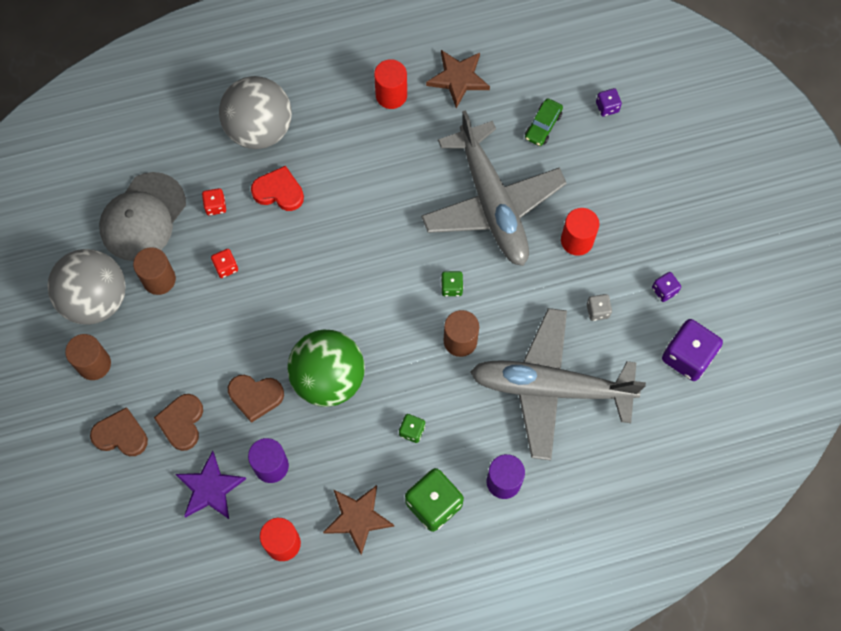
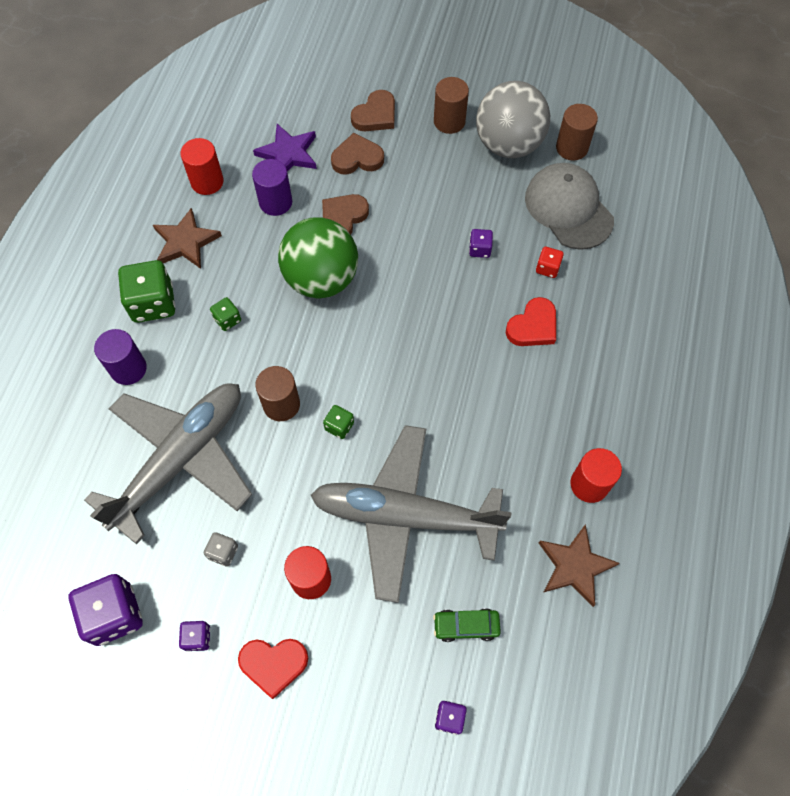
camera: 120 degrees right, 5 degrees down
brown cylinder [133,247,176,295] -> brown cylinder moved to [556,104,598,160]
brown heart [154,394,203,451] -> brown heart turned 45 degrees counterclockwise [331,133,384,175]
red dice [211,249,238,278] -> purple dice [469,229,493,258]
grey ball [219,76,292,149] -> none
green car [525,98,563,146] -> green car turned 60 degrees counterclockwise [433,608,501,642]
none -> red heart [238,639,308,699]

